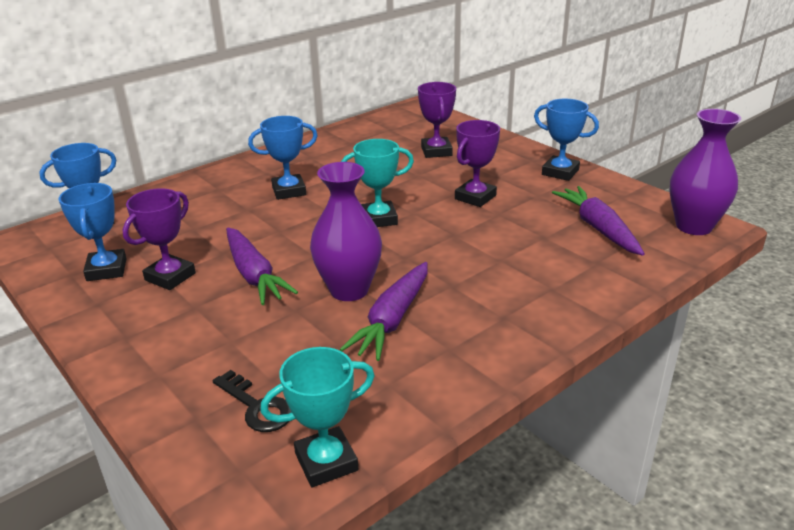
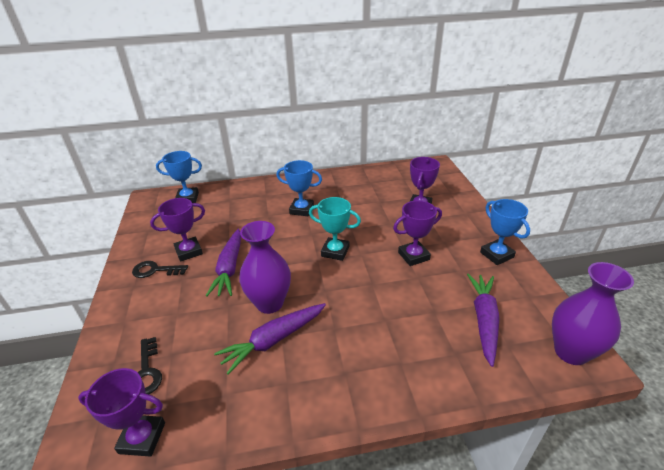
camera: 30 degrees right, 5 degrees up
blue trophy [58,183,127,281] -> none
turquoise trophy [260,347,375,488] -> purple trophy [78,368,165,457]
none -> black key [132,261,188,278]

